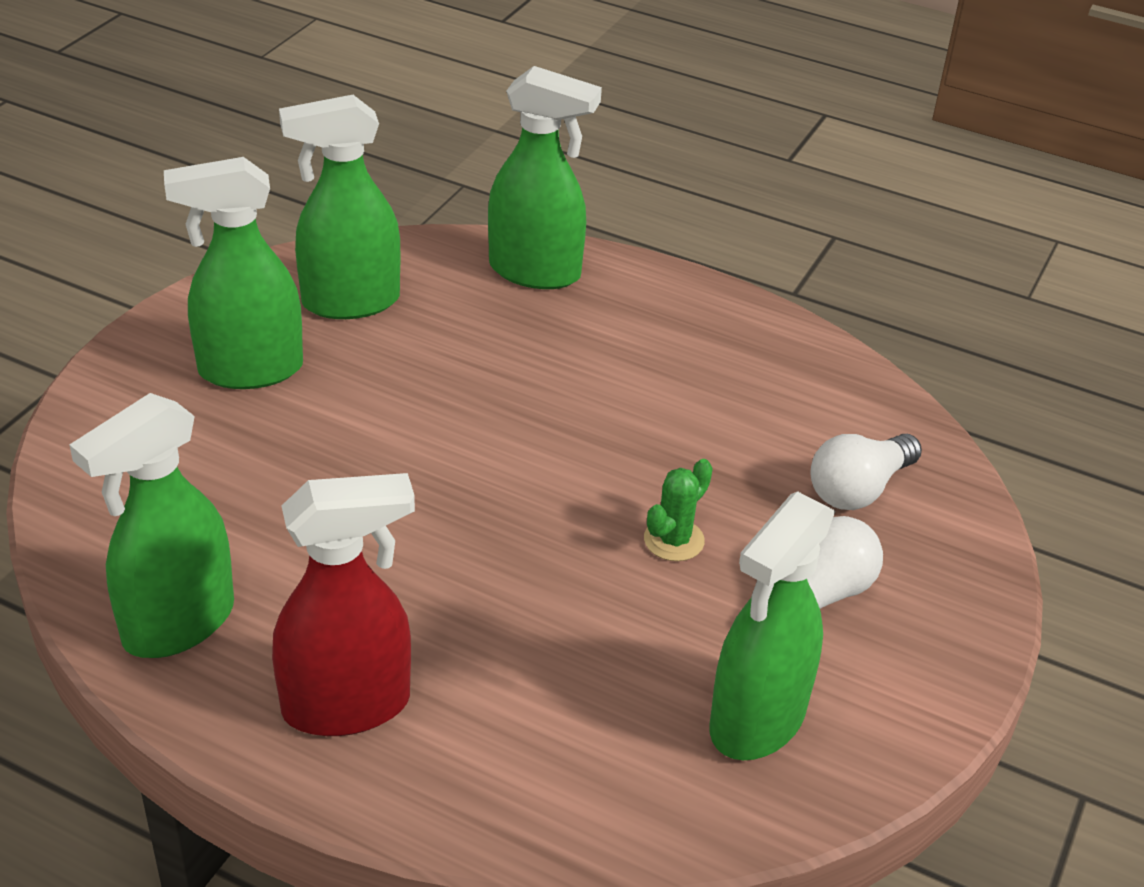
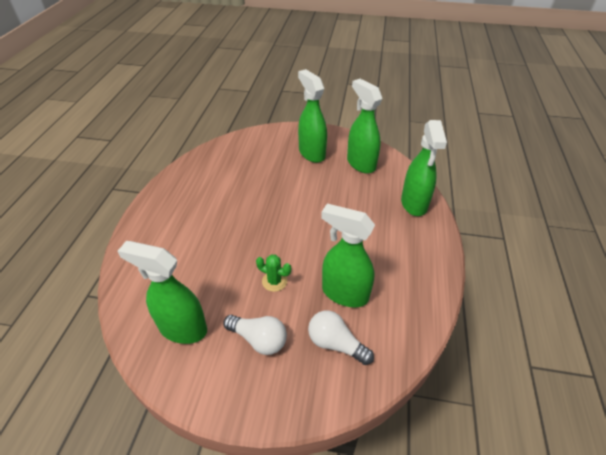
camera: 75 degrees right, 5 degrees up
green spray bottle [70,393,234,658] -> green spray bottle moved to [321,204,375,307]
red spray bottle [272,473,415,736] -> none

